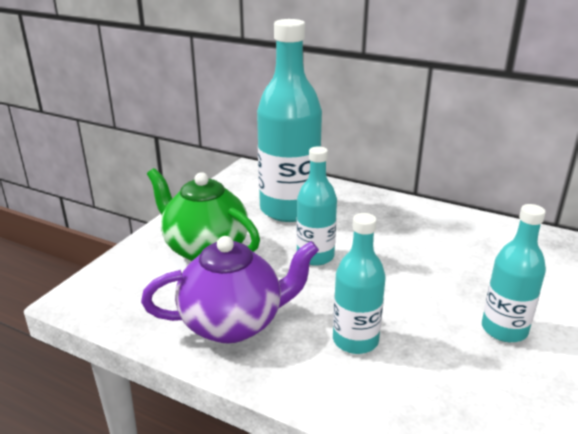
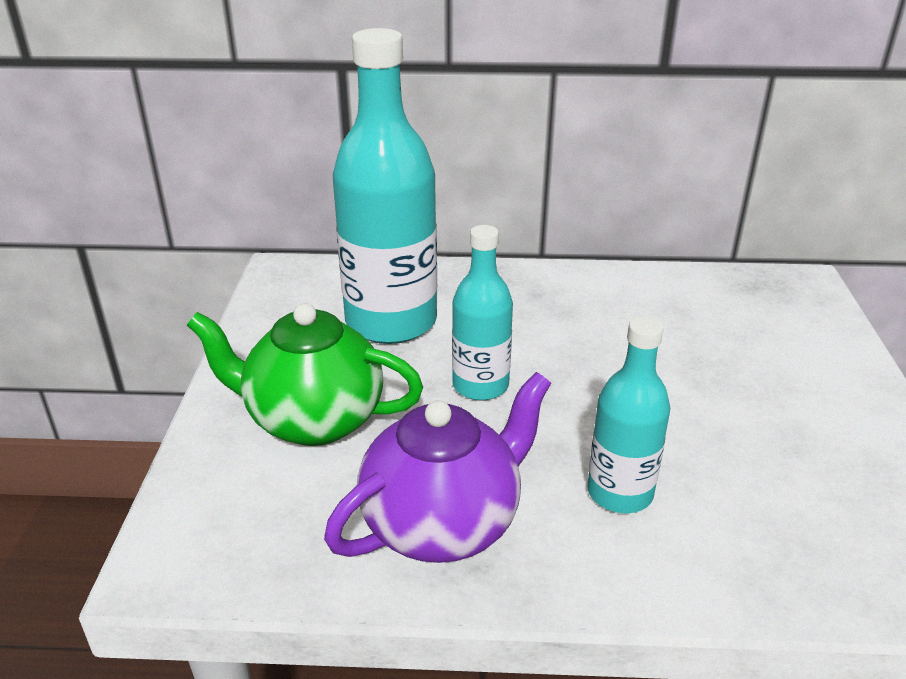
camera: 25 degrees left, 5 degrees up
turquoise bottle [482,204,546,342] -> none

